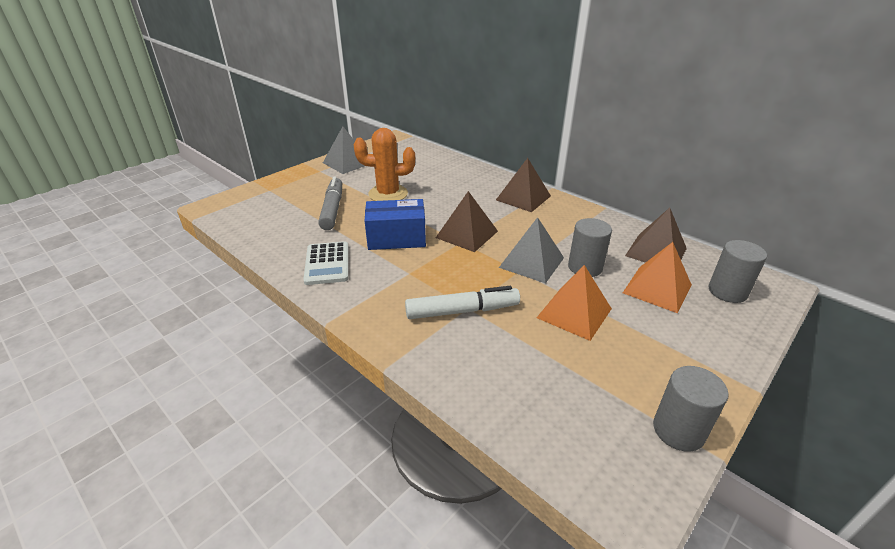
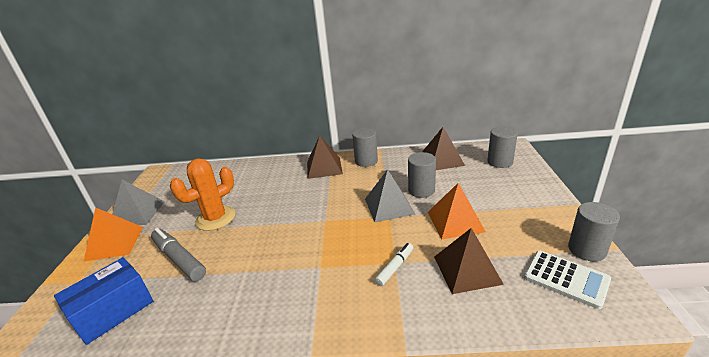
camera: 40 degrees left, 5 degrees down
white calculator [303,241,349,285] -> white calculator moved to [524,251,611,309]
blue box [365,199,426,250] -> blue box moved to [54,257,153,345]
white marker [405,286,520,319] -> white marker [375,243,413,286], size x0.59
brown pyramid [436,191,498,252] -> brown pyramid moved to [434,228,504,294]
orange pyramid [623,242,692,313] -> orange pyramid moved to [84,207,143,261]
none -> grey cylinder [352,128,378,167]

